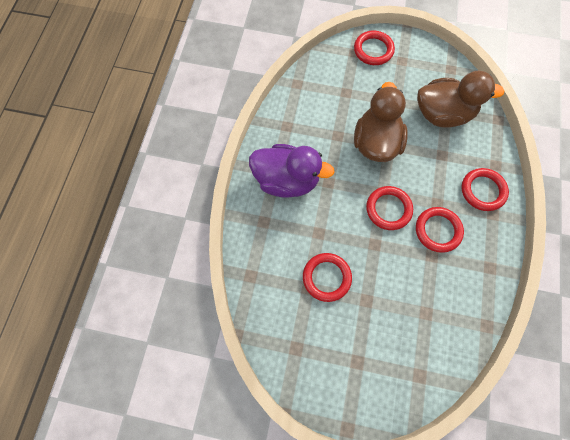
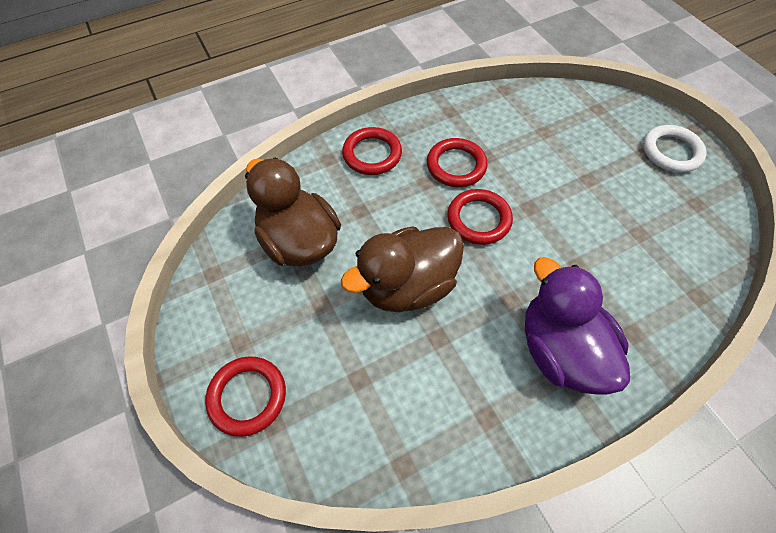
camera: 130 degrees left, 10 degrees down
red ring [303,253,352,302] -> none
none -> white ring [643,125,707,173]

